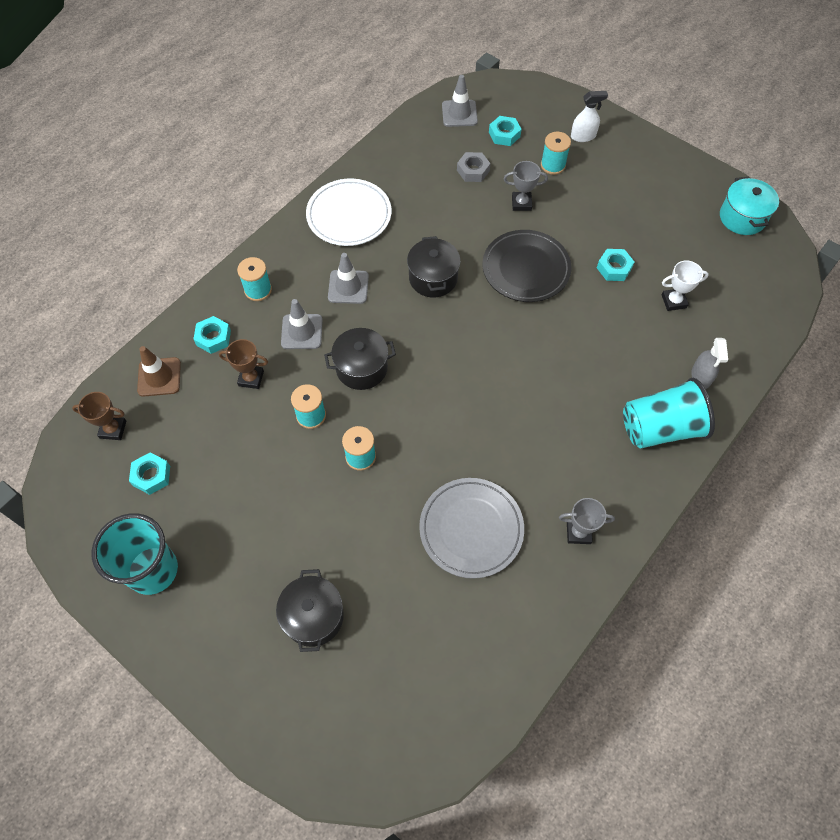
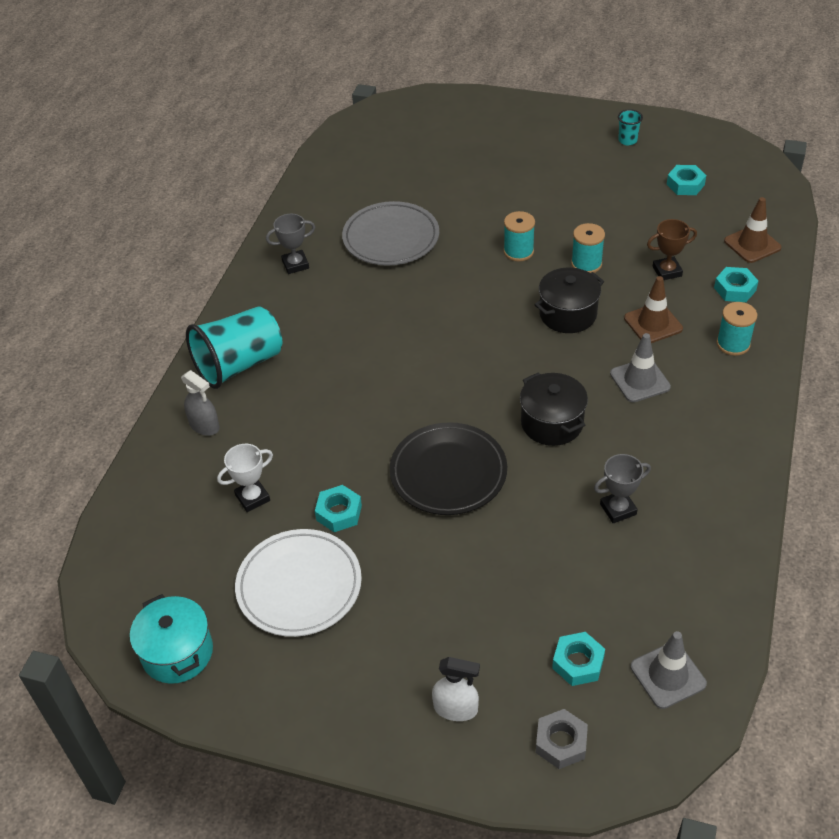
camera: 160 degrees right, 15 degrees down
brown trophy [72,392,126,440] -> none
turquoise cup [91,513,178,595] -> turquoise cup [618,109,643,145], size x0.44
black pot [276,569,344,652] -> none
grey traffic cone [281,299,323,349] -> brown traffic cone [624,276,683,343]
white plate [306,179,391,246] -> white plate moved to [235,529,362,637]
grey nut [457,152,491,182] -> grey nut moved to [536,709,588,769]
grey trophy [504,161,548,211] -> grey trophy moved to [594,454,651,523]
turquoise spool [541,132,571,175] -> none
white spray bottle [571,91,608,142] -> white spray bottle turned 135 degrees counterclockwise [432,657,480,721]
grey spray bottle [691,338,728,389] -> grey spray bottle turned 150 degrees clockwise [181,370,219,436]

